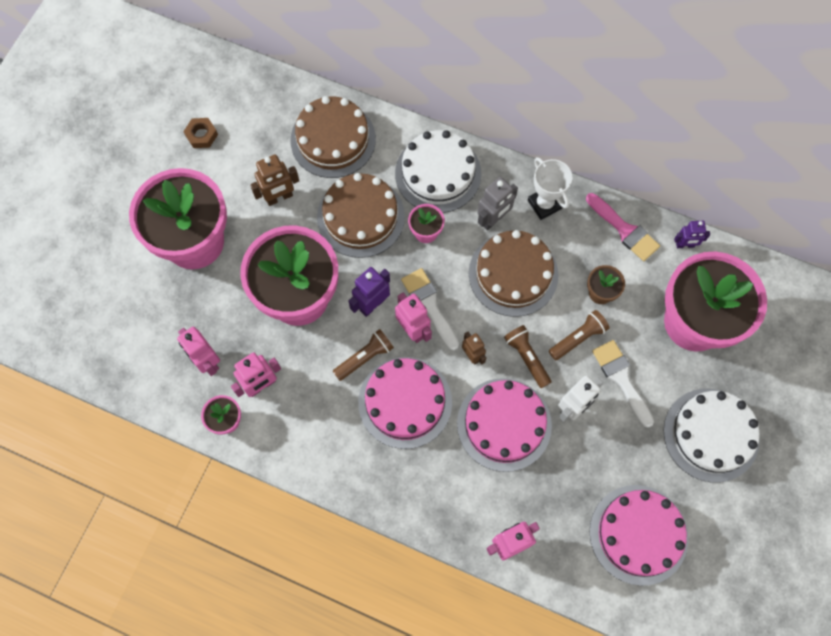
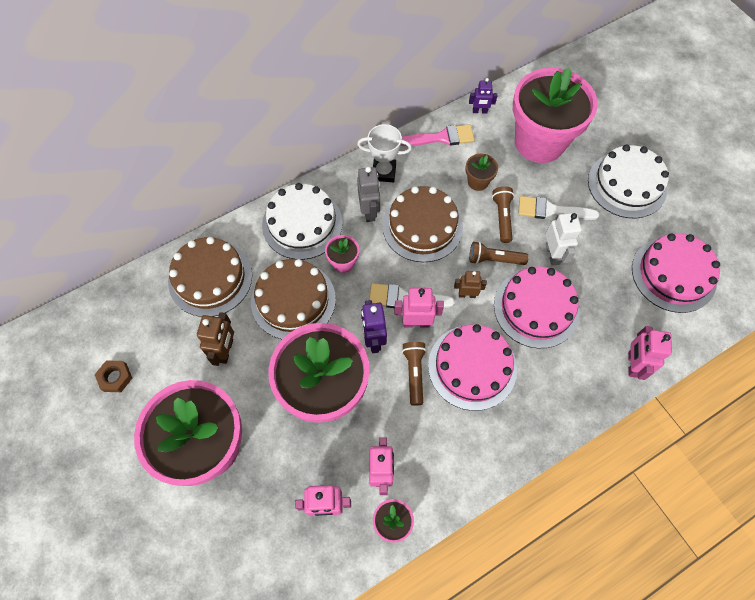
camera: 55 degrees left, 5 degrees down
purple robot [674,221,710,248] -> purple robot turned 60 degrees clockwise [469,78,497,114]

